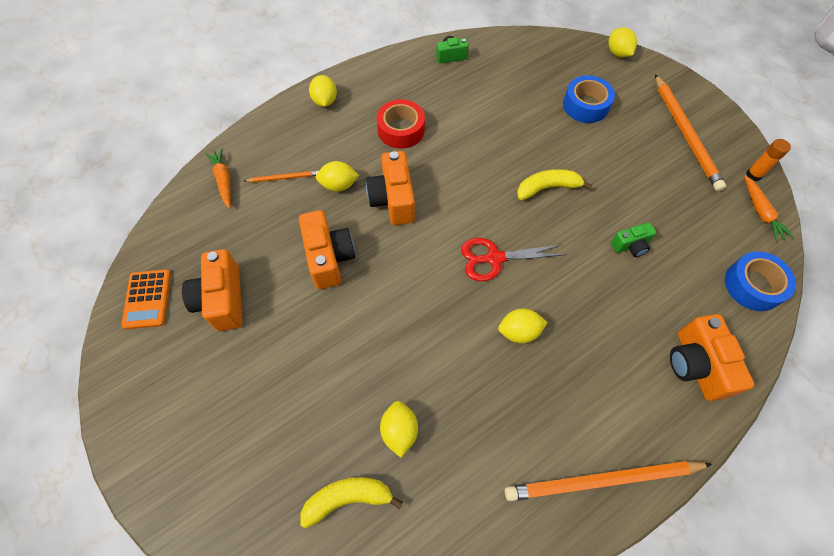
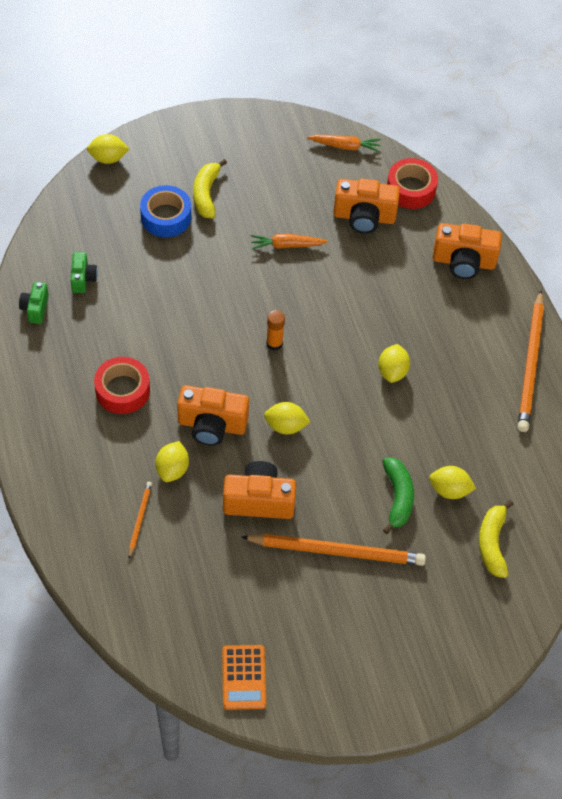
camera: 75 degrees left, 5 degrees down
orange calculator [121,269,171,329] -> orange calculator turned 75 degrees clockwise [222,645,266,710]
orange camera [182,249,242,331] -> orange camera moved to [333,179,400,233]
orange carrot [205,148,231,209] -> orange carrot moved to [251,234,328,250]
yellow lemon [309,75,337,107] -> yellow lemon moved to [264,402,311,434]
red scissors [461,238,567,281] -> none
yellow banana [517,169,592,200] -> yellow banana moved to [193,159,227,218]
green camera [611,222,657,257] -> green camera moved to [70,252,98,293]
orange pencil [655,74,726,191] -> orange pencil moved to [241,534,426,566]
blue tape [725,251,796,311] -> red tape [387,158,438,209]
orange glue stick [746,139,791,181] -> orange glue stick moved to [266,310,285,351]
none -> green banana [383,458,414,534]

